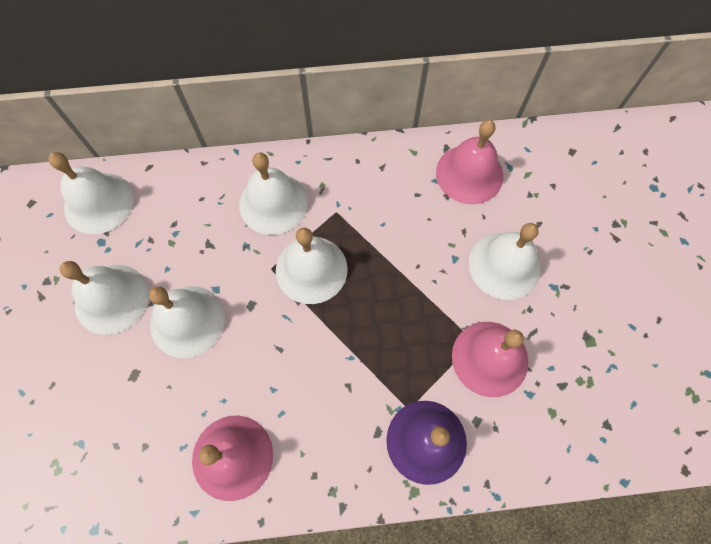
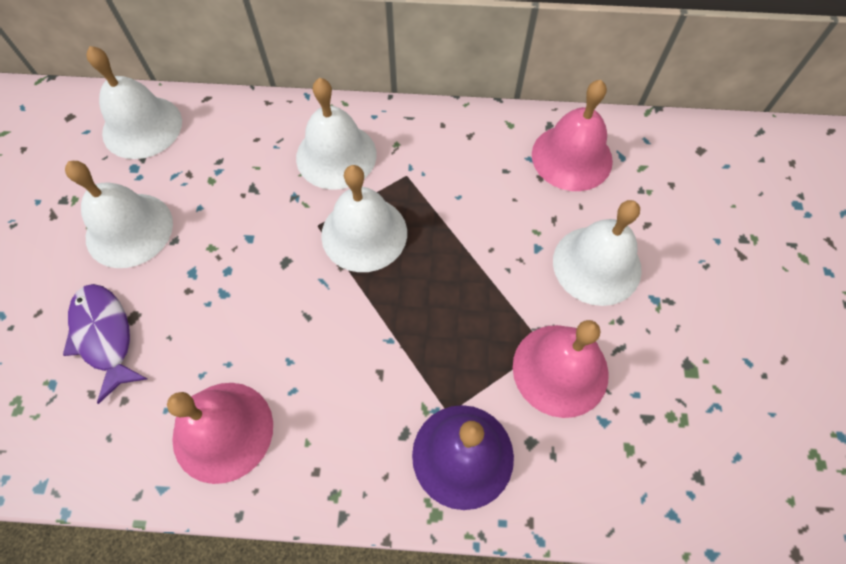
camera: 10 degrees right, 5 degrees down
white bell [149,286,225,358] -> none
none -> purple fish [63,284,147,404]

